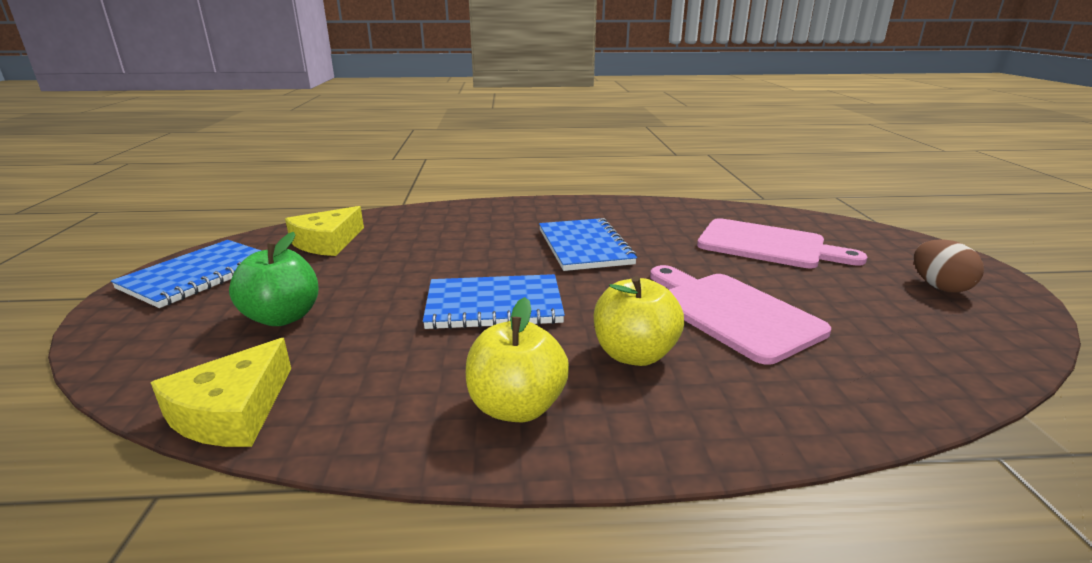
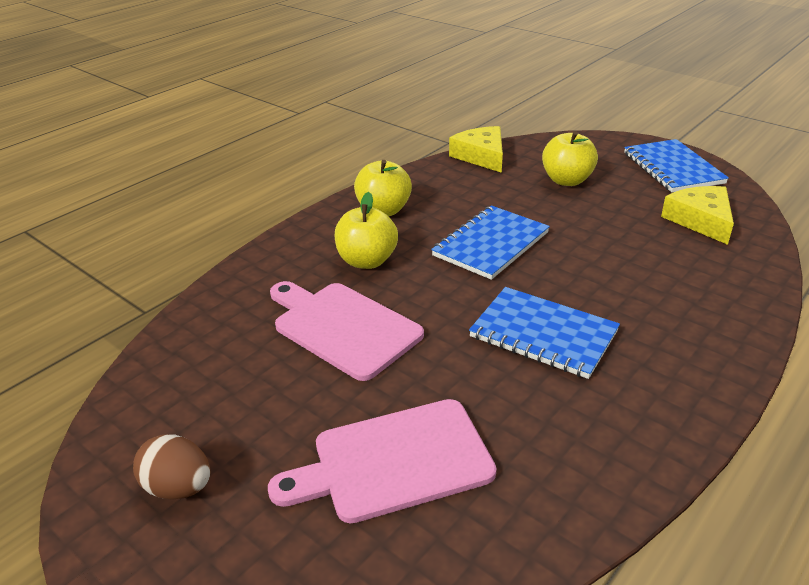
camera: 135 degrees right, 10 degrees up
green apple [229,232,319,326] -> yellow apple [542,131,598,186]
pink cutting board [650,265,831,365] -> pink cutting board turned 150 degrees counterclockwise [270,281,424,381]

